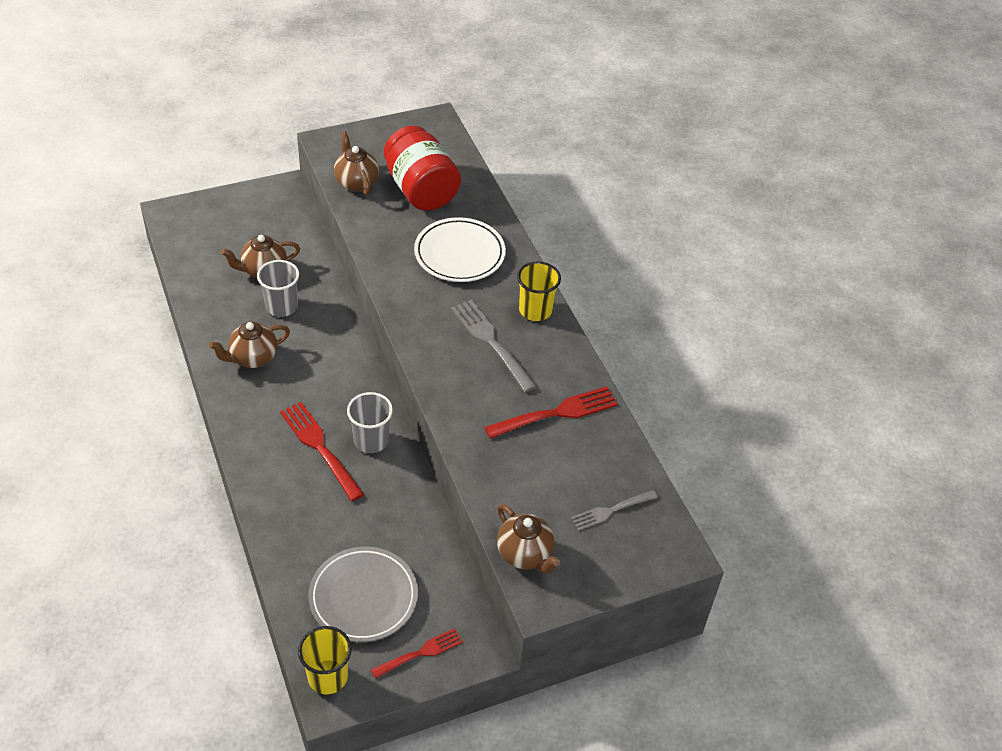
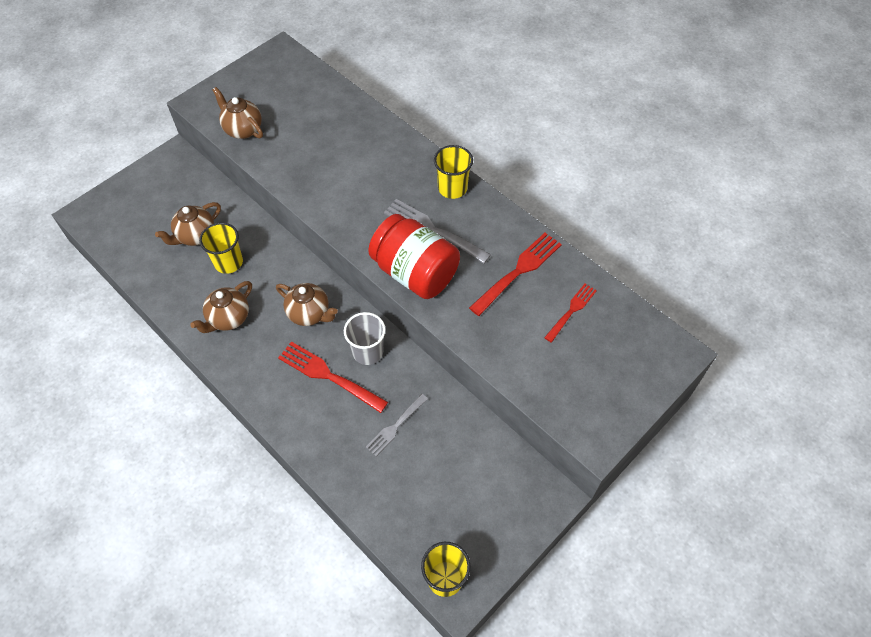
camera: 20 degrees left, 10 degrees up
grey cup [257,260,299,317] -> yellow cup [199,222,243,274]
grey plate [308,547,418,642] -> none
red fork [371,628,463,679] -> red fork moved to [544,284,597,343]
red jar [384,126,461,211] -> red jar moved to [368,214,460,299]
white plate [414,217,506,282] -> none
brown teapot [497,504,560,574] -> brown teapot moved to [276,283,338,326]
grey fork [571,490,658,531] -> grey fork moved to [366,394,428,456]

